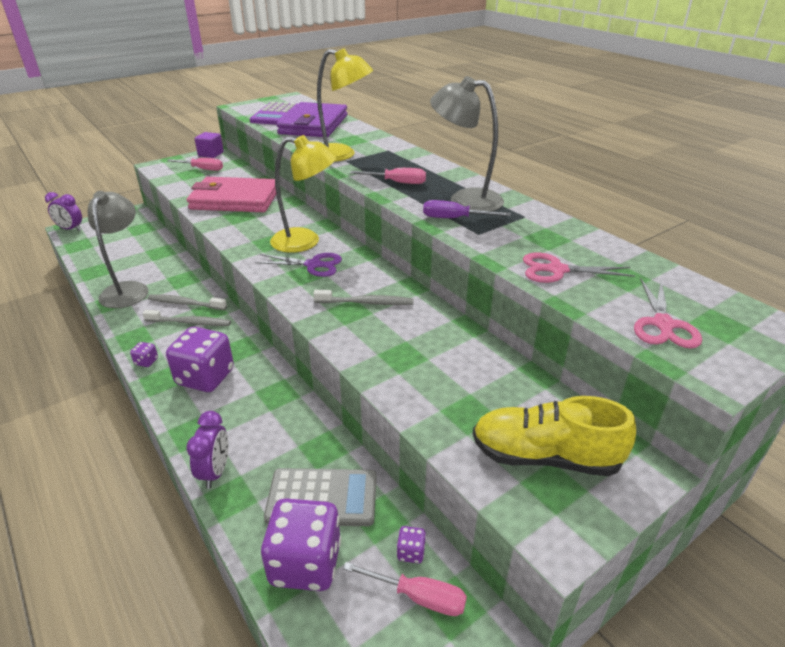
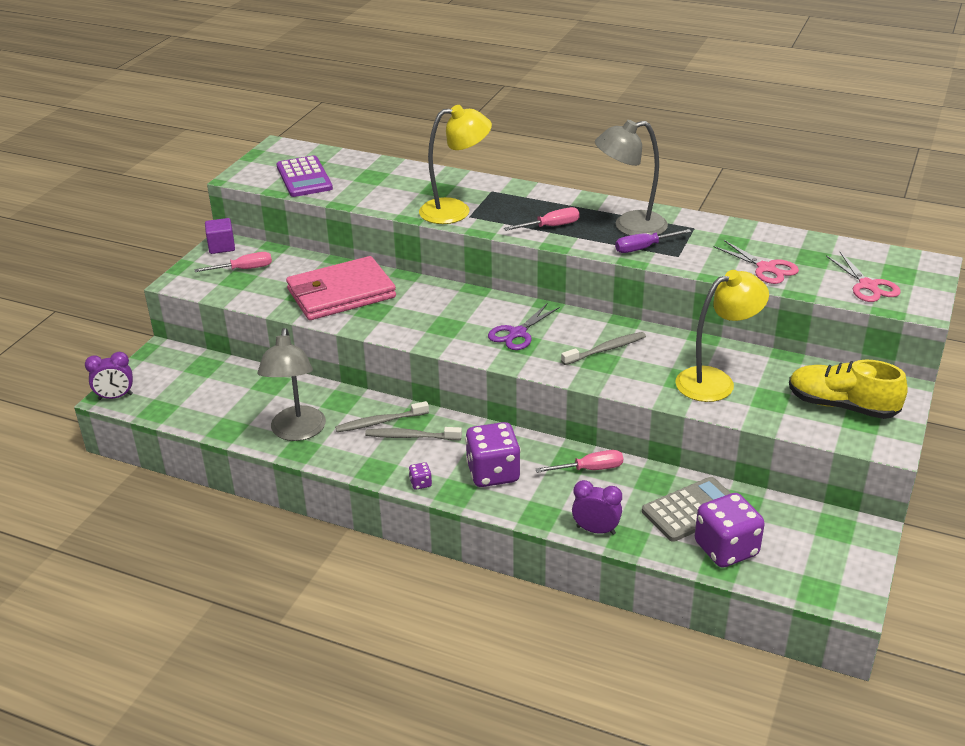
camera: 30 degrees left, 0 degrees up
grey lamp [87,191,149,308] -> grey lamp turned 150 degrees counterclockwise [257,328,326,441]
grey toothbrush [143,310,231,326] -> grey toothbrush turned 150 degrees counterclockwise [365,427,462,440]
purple clock [186,411,229,489] -> purple clock turned 45 degrees counterclockwise [572,480,622,535]
purple scissors [255,253,342,277] -> purple scissors turned 150 degrees clockwise [488,303,560,350]
yellow lamp [270,135,337,253] -> yellow lamp moved to [675,270,769,402]
purple wallet [276,102,348,137] -> none
pink screwdriver [343,562,467,616] -> pink screwdriver moved to [535,450,623,473]
purple dice [397,526,426,563] -> none
yellow shoe [473,396,636,476] -> yellow shoe turned 45 degrees clockwise [789,360,908,419]
pink scissors [523,253,635,283] -> pink scissors turned 105 degrees counterclockwise [714,240,799,284]

